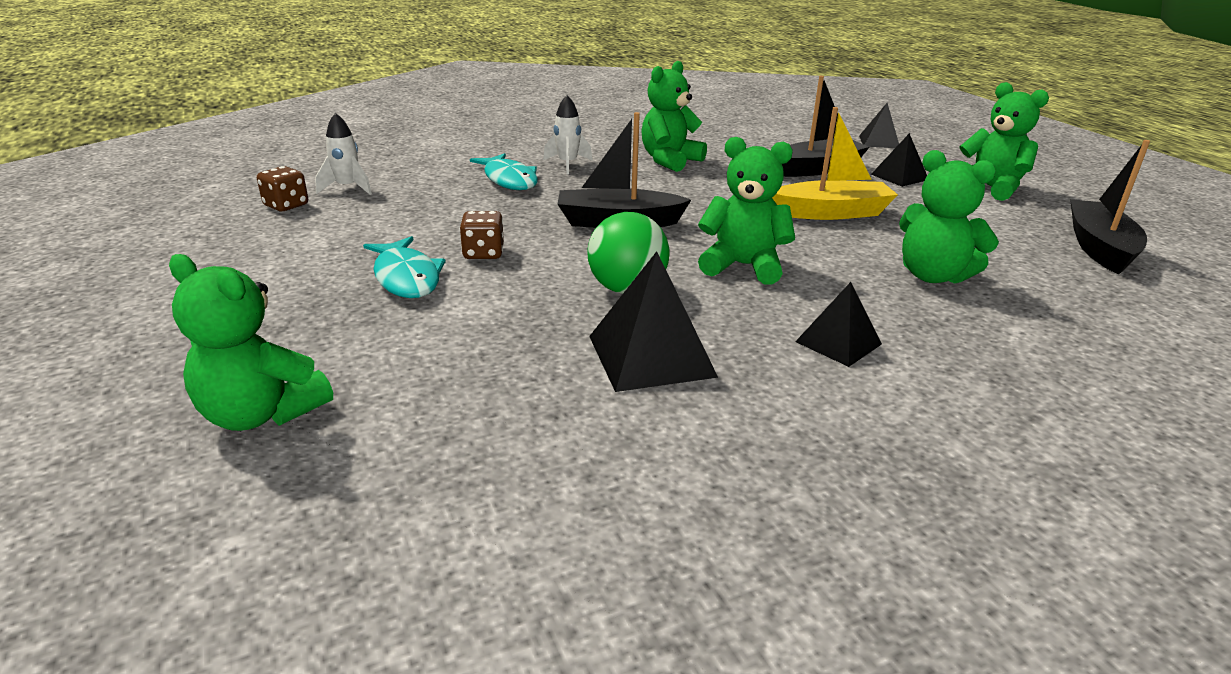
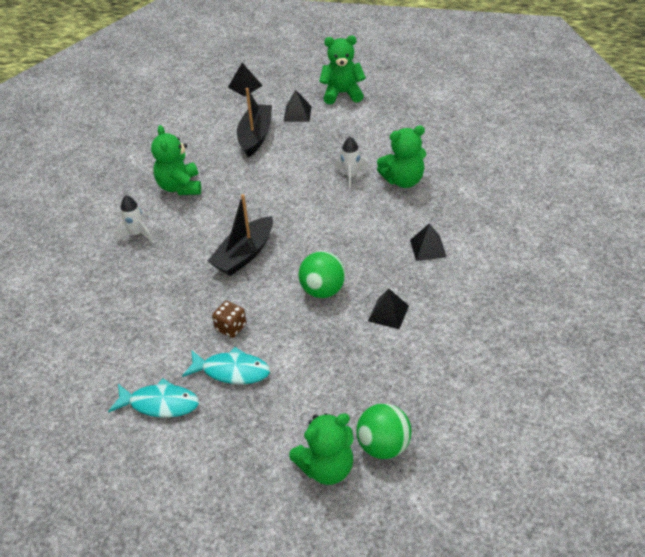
camera: 50 degrees left, 15 degrees up
brown dice [257,166,308,211] -> none
white rocket [315,113,372,195] -> white rocket moved to [334,137,370,190]
turquoise fish [470,153,538,190] -> turquoise fish moved to [108,379,199,417]
black pyramid [589,251,718,392] -> black pyramid [368,289,409,329], size x0.62
green teddy bear [698,137,795,285] -> none
yellow boat [772,107,898,220] -> none
black boat [1070,140,1150,275] -> none
none -> green ball [356,403,411,459]

